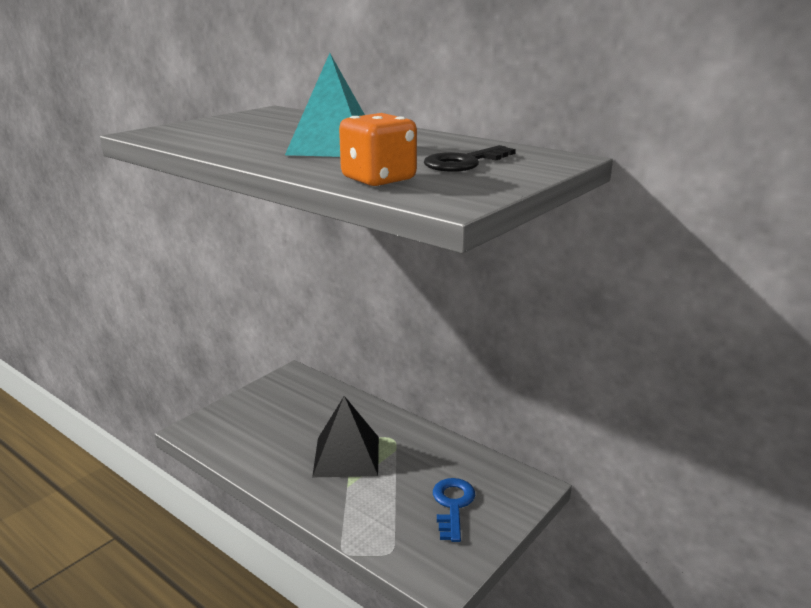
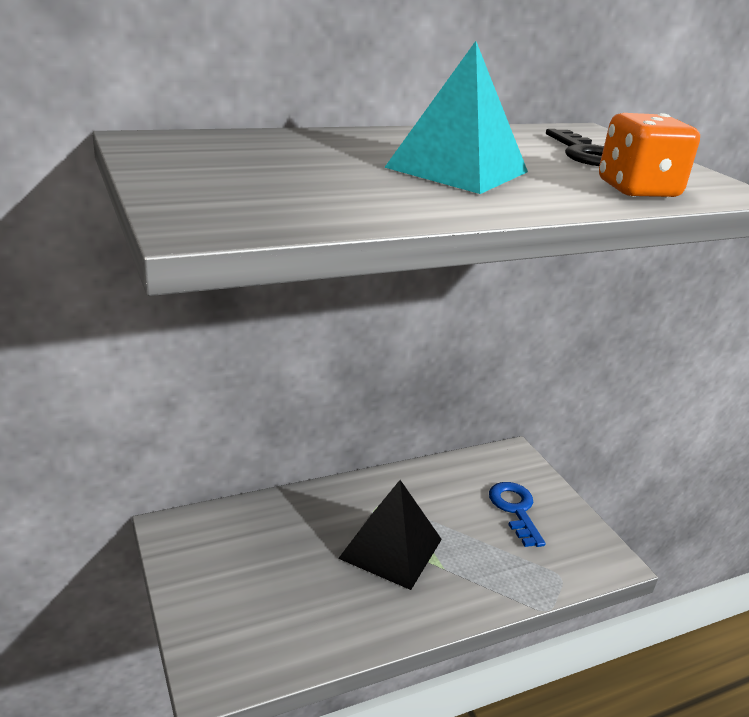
camera: 65 degrees left, 5 degrees up
blue key [433,478,475,542] -> blue key turned 45 degrees clockwise [489,482,545,547]

